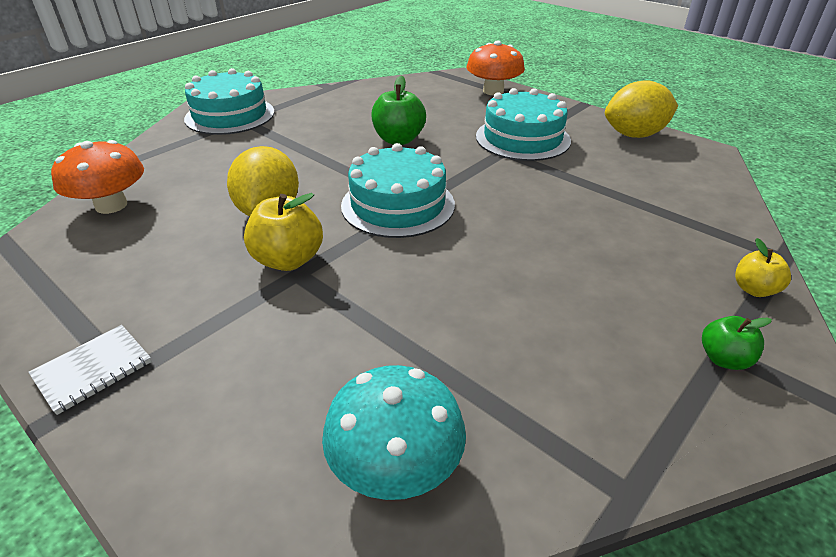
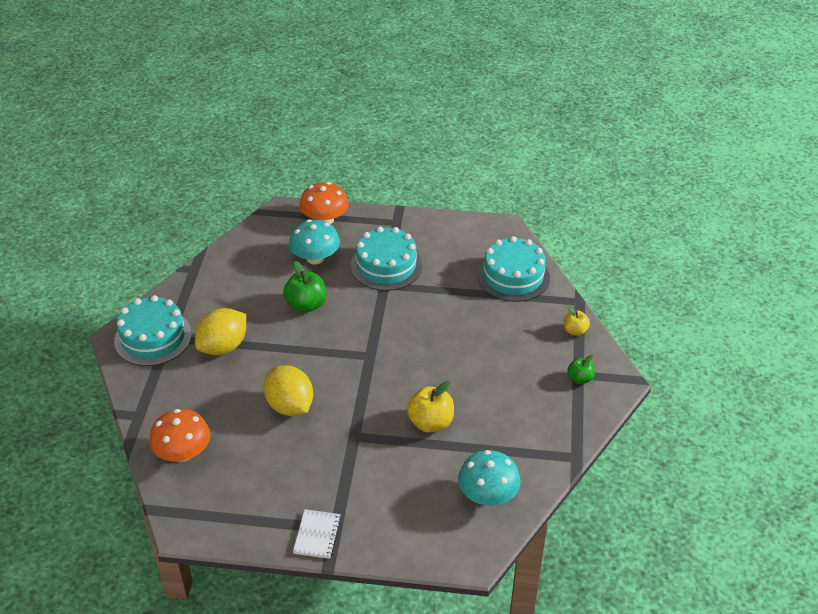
camera: 35 degrees left, 5 degrees up
yellow apple [244,193,323,271] -> yellow apple moved to [407,381,454,433]
turquoise cake [341,143,455,238] -> turquoise cake moved to [477,236,550,302]
yellow lemon [605,80,678,138] -> yellow lemon moved to [195,308,246,355]
none -> turquoise mushroom [289,219,340,265]

